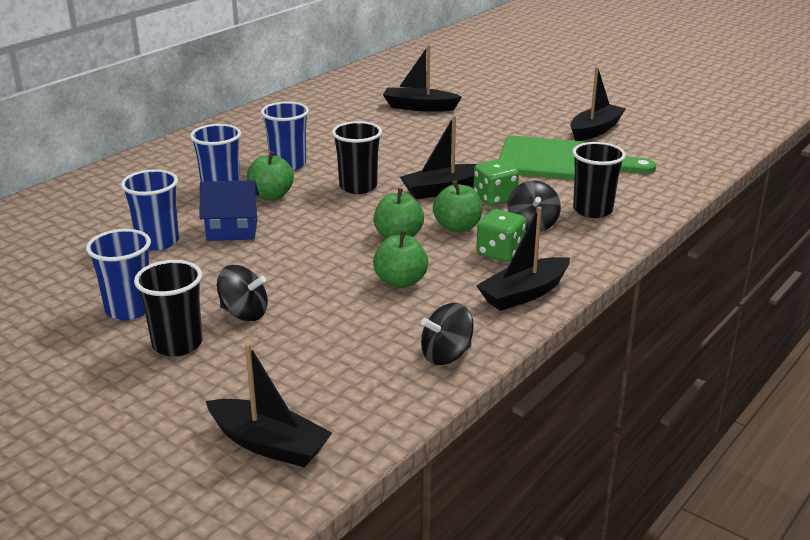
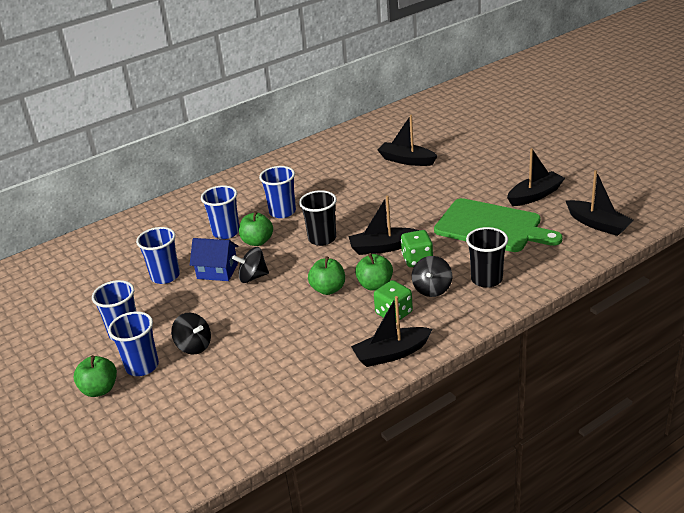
camera: 20 degrees right, 5 degrees up
black cup [134,260,202,357] -> blue cup [108,311,159,376]
black boat [206,343,332,467] -> black boat moved to [566,170,633,236]
green apple [373,230,428,288] -> green apple moved to [73,355,117,397]
black spinning top [421,303,474,365] -> black spinning top moved to [232,247,269,283]

